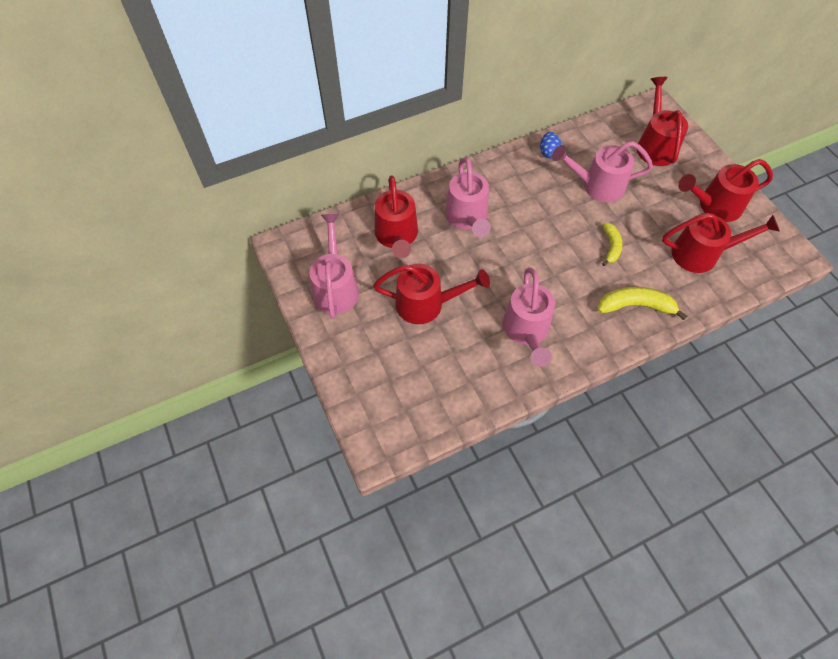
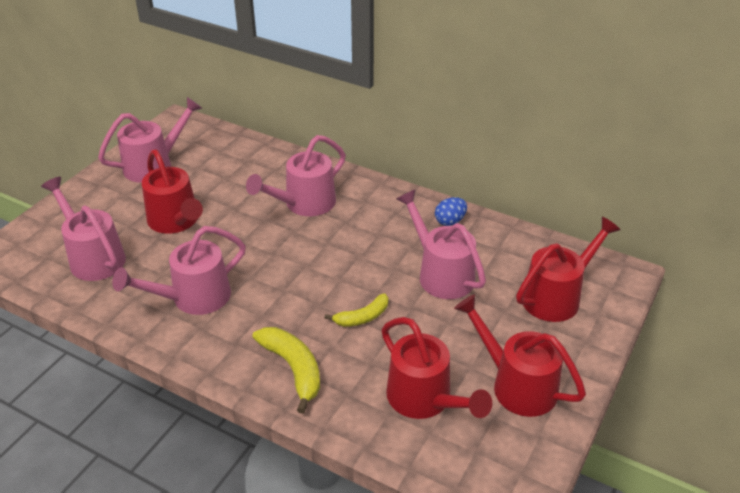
camera: 55 degrees right, 20 degrees down
red watering can [375,175,418,258] -> none
none -> pink watering can [41,177,126,281]

